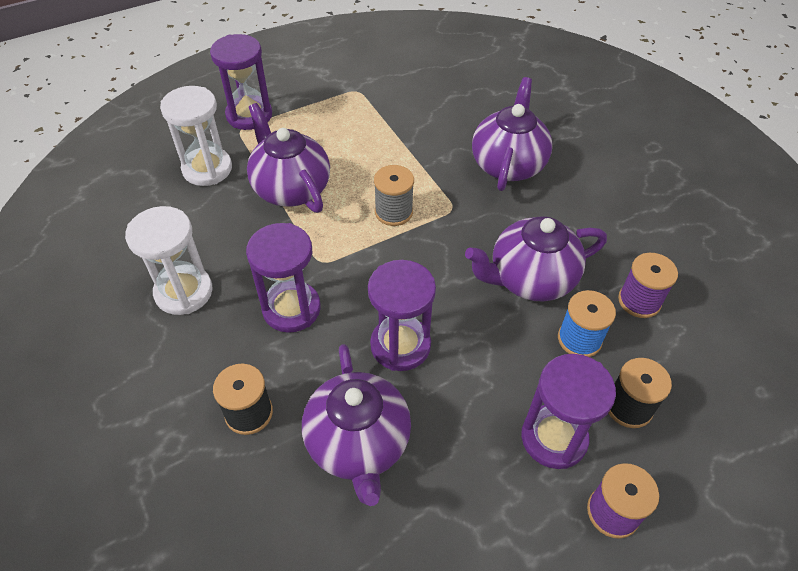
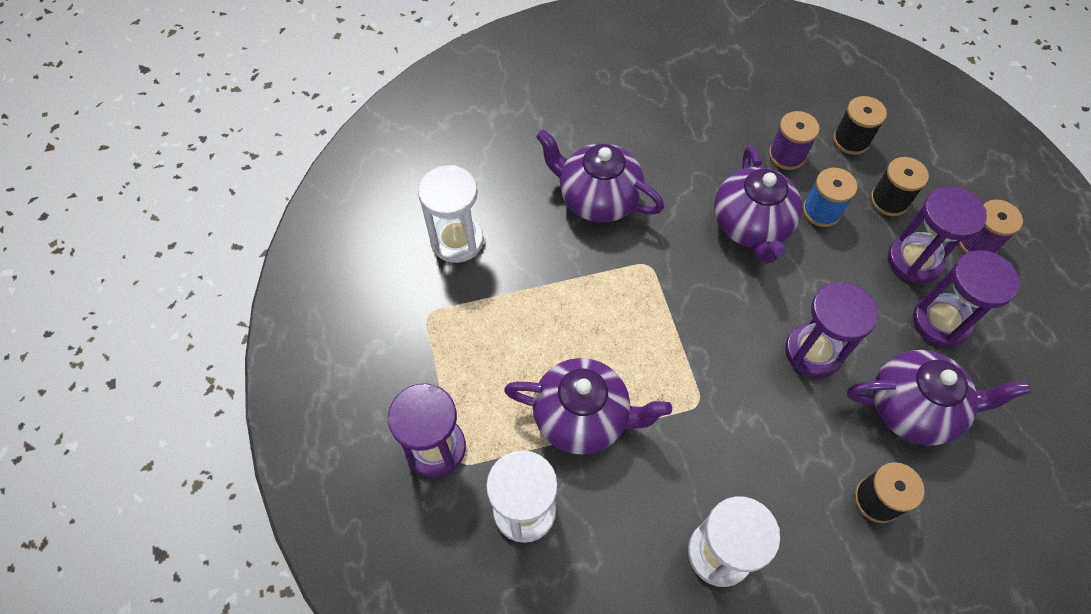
camera: 75 degrees left, 10 degrees up
purple hourglass [246,223,321,333] -> purple hourglass moved to [913,250,1020,347]
purple teapot [247,103,330,213] -> purple teapot turned 150 degrees counterclockwise [504,358,672,455]
grey spool [374,165,414,226] -> none
none -> white hourglass [418,165,484,263]
none -> black spool [833,96,887,155]

